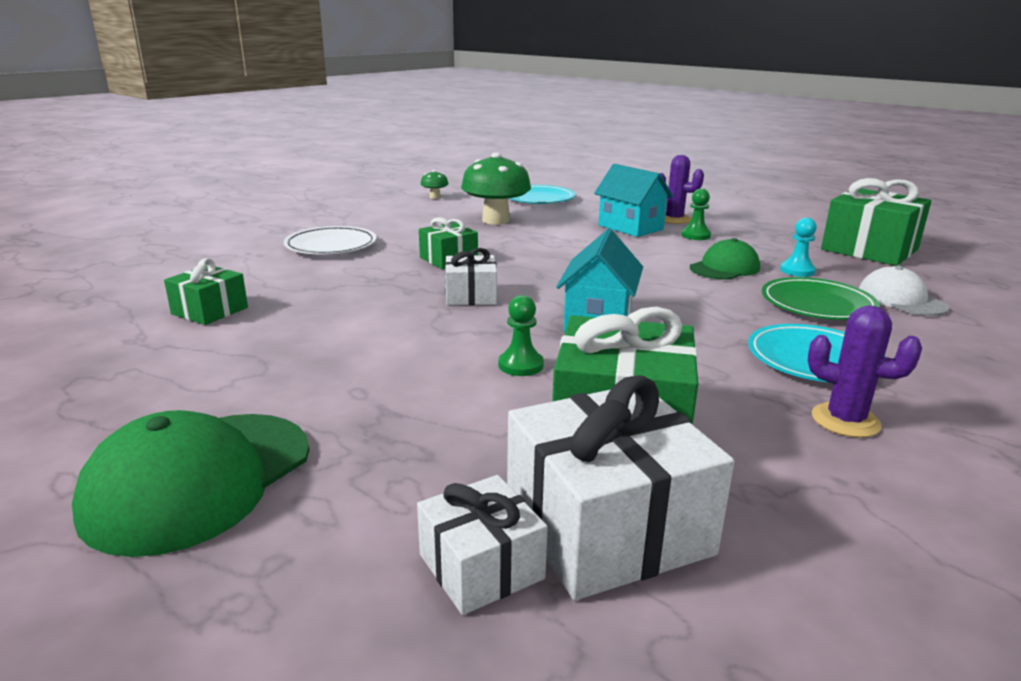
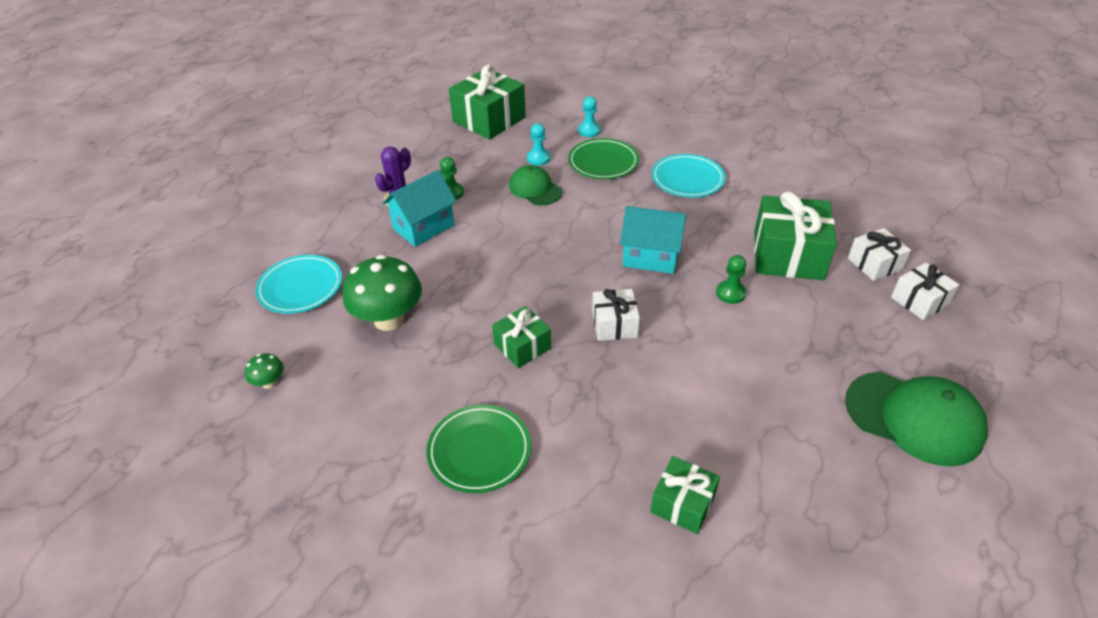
camera: 90 degrees left, 20 degrees up
white plate [284,226,377,255] -> green plate [426,405,531,493]
white gift [507,375,734,600] -> white gift [848,228,911,281], size x0.56
purple cactus [808,306,922,438] -> none
white cap [859,266,950,316] -> turquoise pawn [578,96,601,137]

